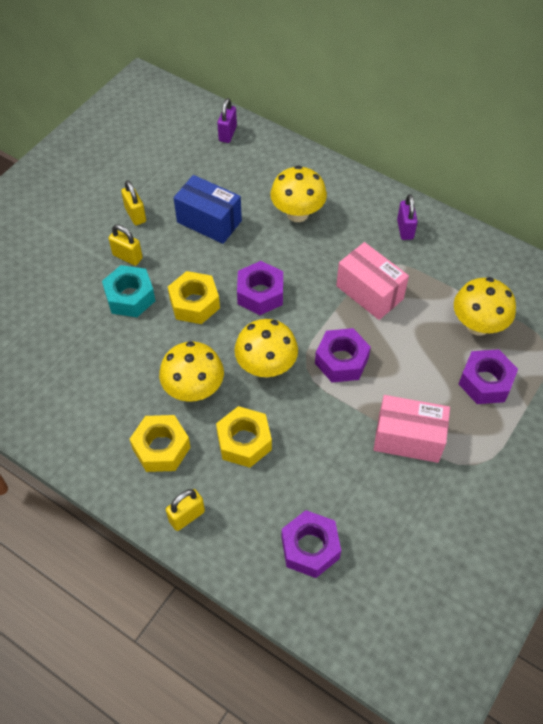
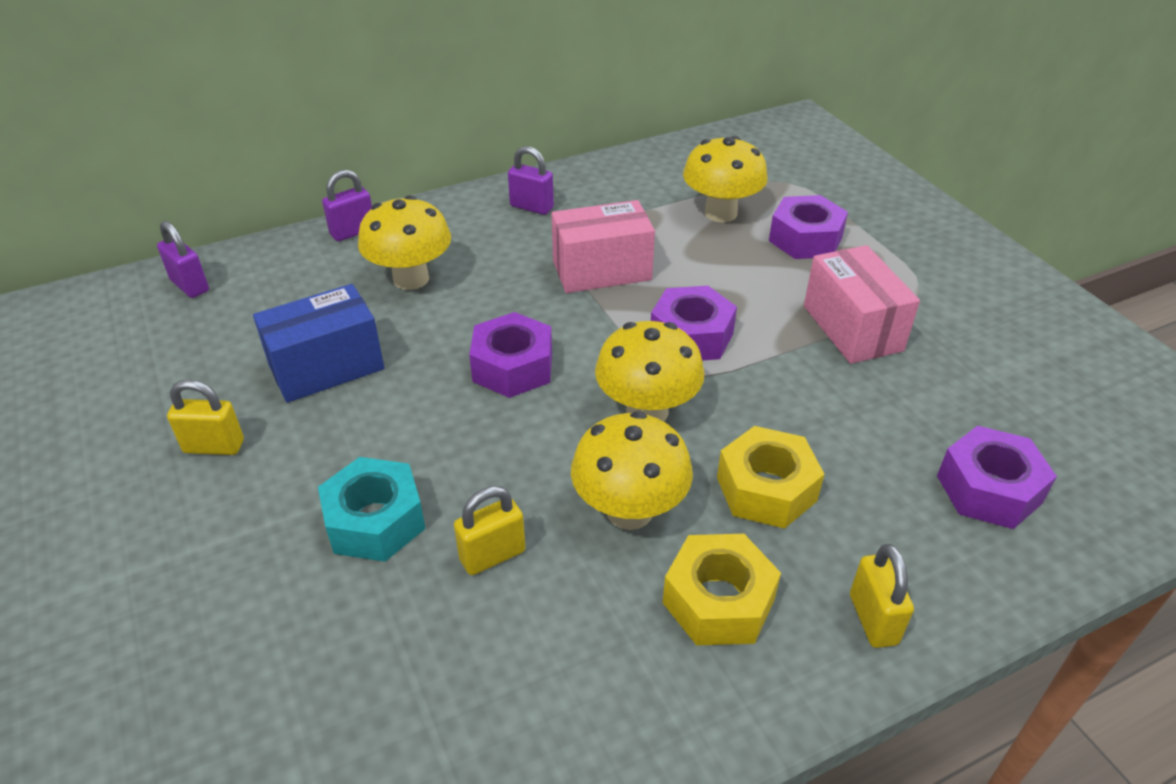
camera: 60 degrees left, 15 degrees down
yellow padlock [109,224,143,266] -> yellow padlock moved to [454,486,526,575]
yellow nut [168,271,220,324] -> none
pink box [374,395,450,463] -> pink box turned 60 degrees counterclockwise [804,245,920,364]
none -> purple padlock [322,170,372,241]

